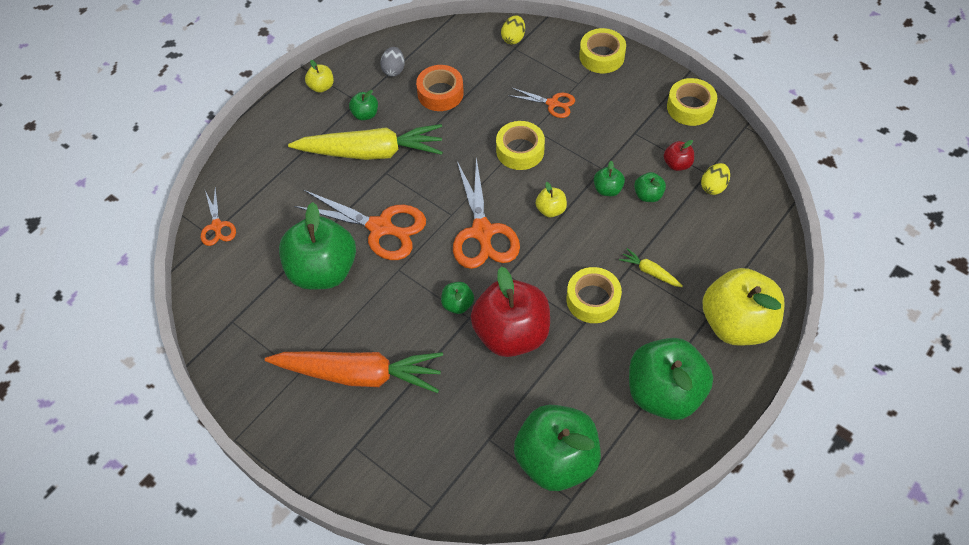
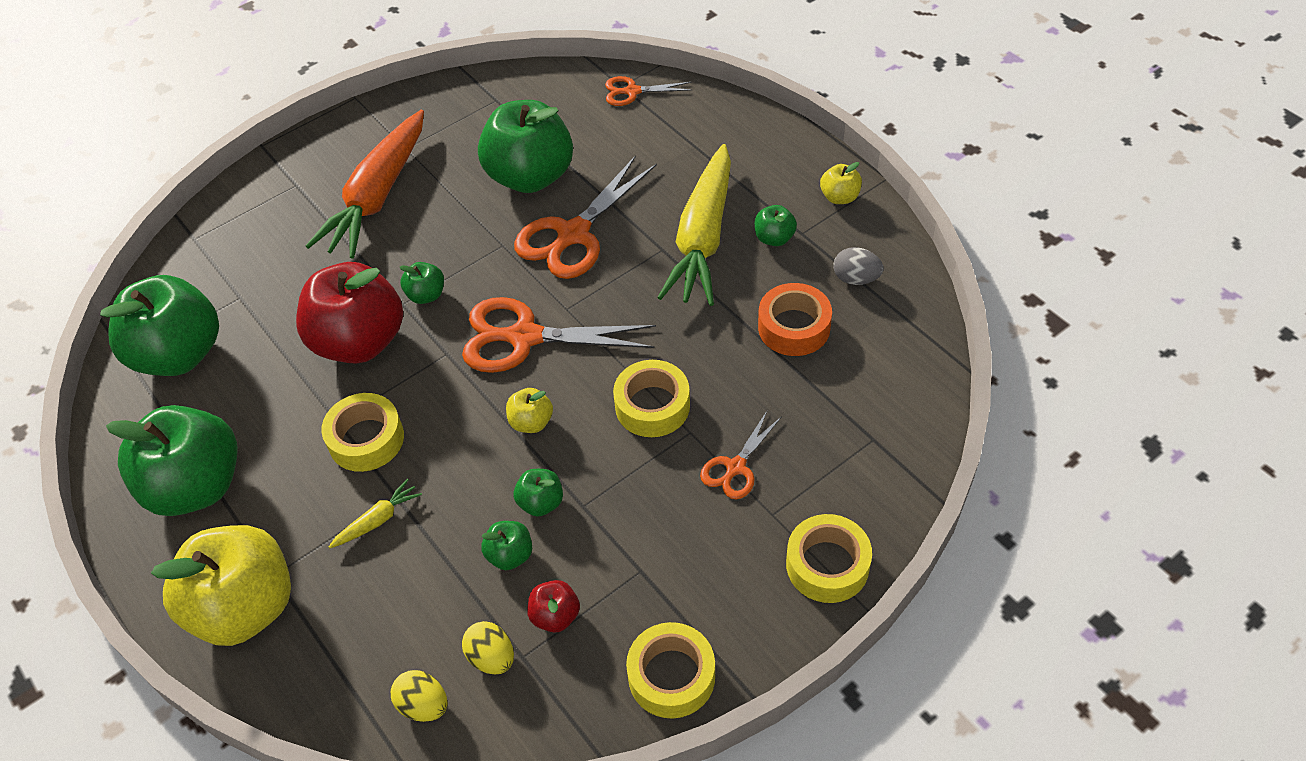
camera: 105 degrees right, 5 degrees down
yellow egg [501,15,525,44] -> yellow egg moved to [391,670,448,722]

